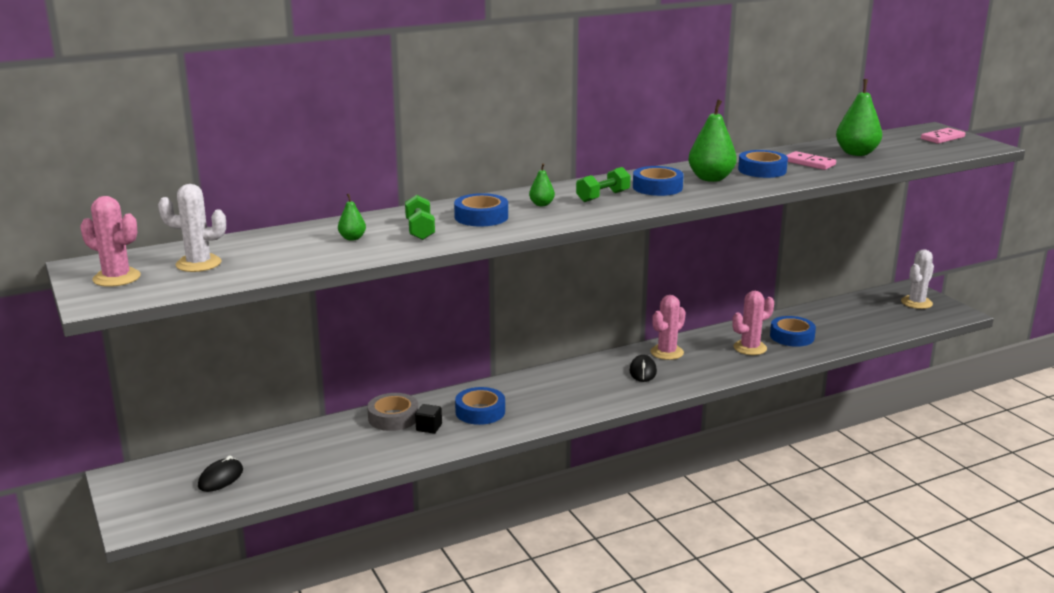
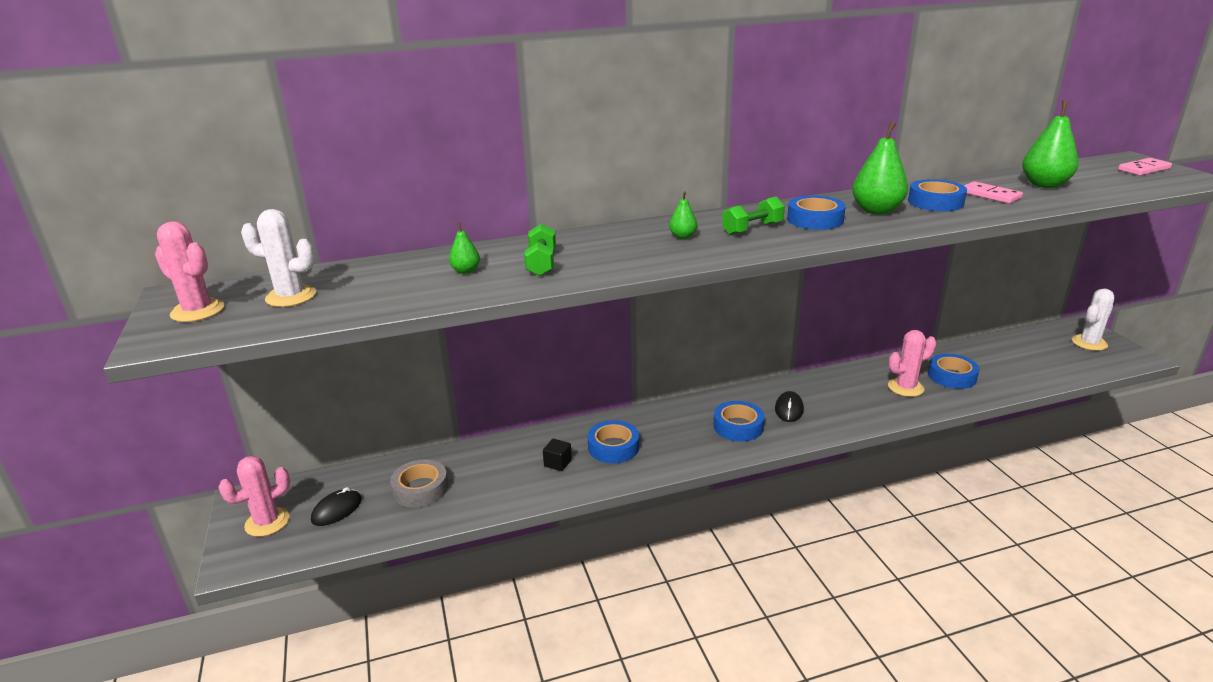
camera: 10 degrees right, 5 degrees up
grey tape [367,393,418,431] -> grey tape moved to [390,459,448,507]
blue tape [454,193,508,226] -> blue tape moved to [713,401,765,442]
pink cactus [650,295,686,360] -> pink cactus moved to [218,456,290,537]

